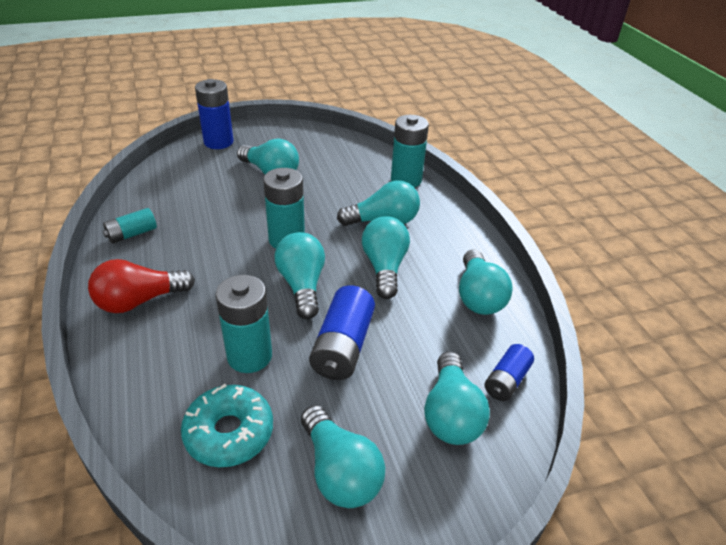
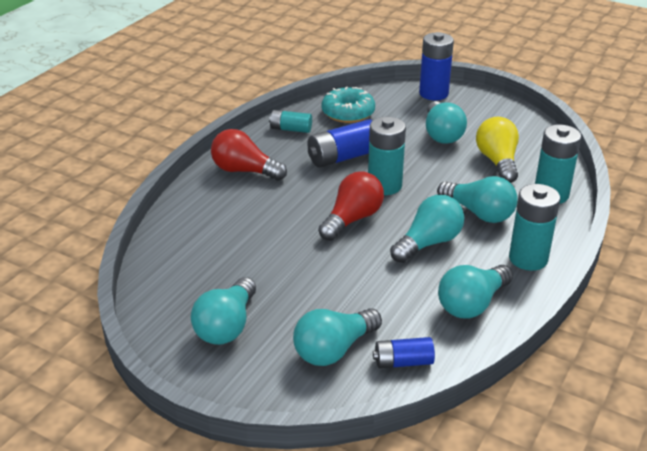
camera: 50 degrees right, 5 degrees down
turquoise donut [181,384,273,467] -> turquoise donut moved to [322,87,375,123]
turquoise battery [216,275,272,373] -> turquoise battery moved to [509,184,560,271]
turquoise light bulb [274,232,325,319] -> red light bulb [318,171,384,241]
blue battery [309,285,375,380] -> blue battery moved to [307,119,373,168]
none -> yellow light bulb [476,117,519,183]

